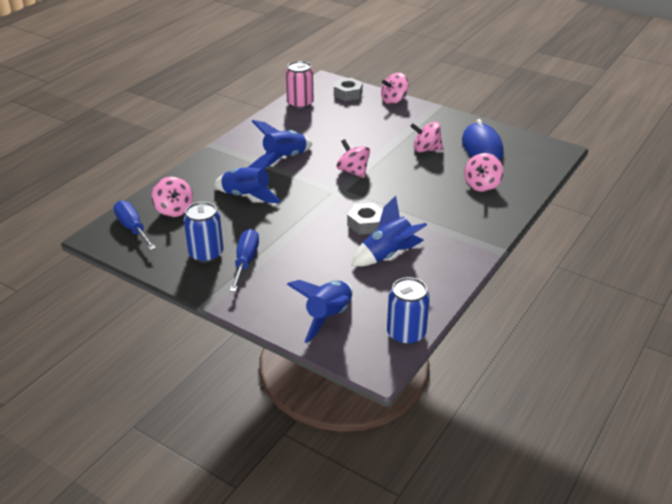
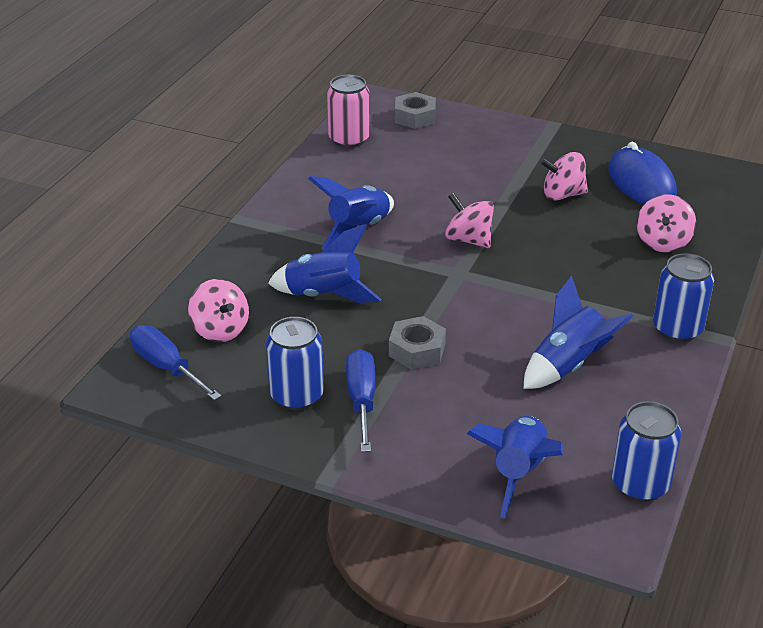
camera: 10 degrees left, 0 degrees up
grey nut [347,203,383,235] -> grey nut moved to [389,316,446,369]
pink spinning top [381,73,409,104] -> none
none -> blue can [653,253,714,342]

